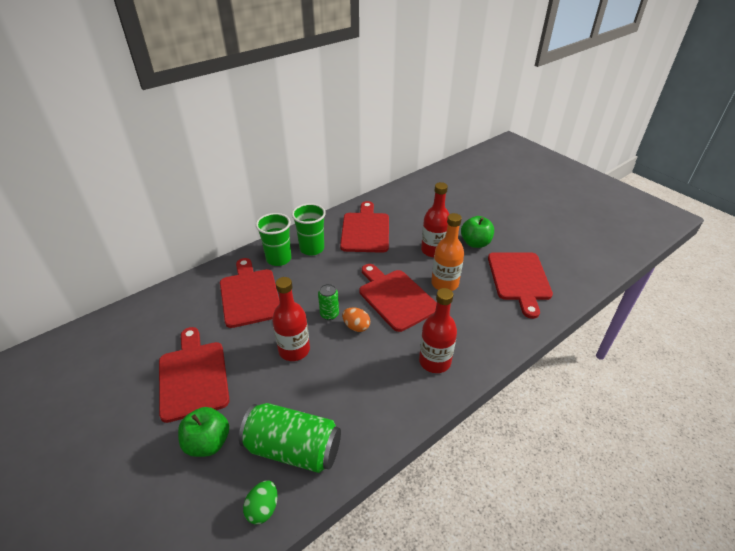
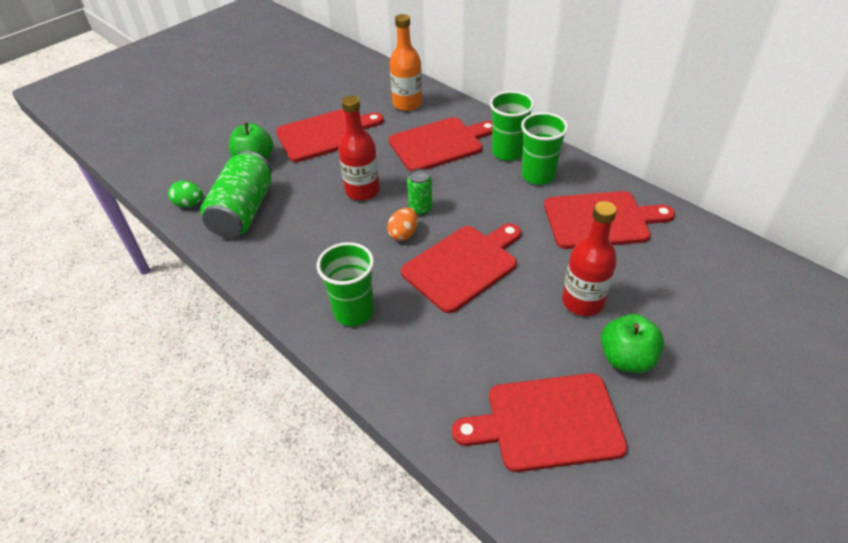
camera: 85 degrees right, 5 degrees up
red bottle [419,288,457,373] -> green cup [317,242,374,326]
orange bottle [431,213,464,291] -> orange bottle moved to [389,14,422,111]

